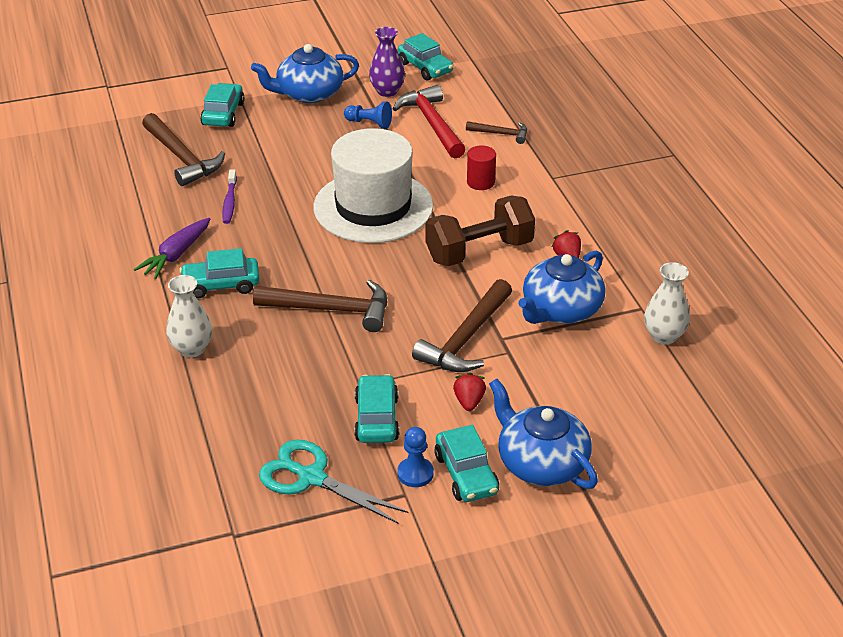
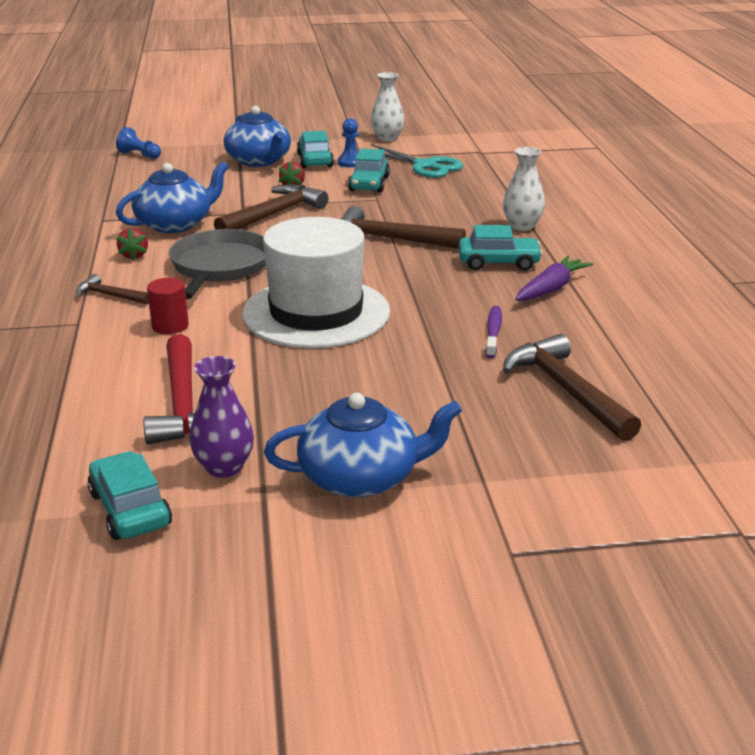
camera: 170 degrees left, 10 degrees down
turquoise car [200,83,245,127] -> none
blue pawn [344,101,392,129] -> blue pawn moved to [116,127,161,159]
brown dumbbell [426,196,535,266] -> grey pan [169,229,266,299]
brown hammer [466,121,527,144] -> brown hammer moved to [76,274,149,304]
white vase [644,262,690,344] -> white vase moved to [371,72,404,141]

